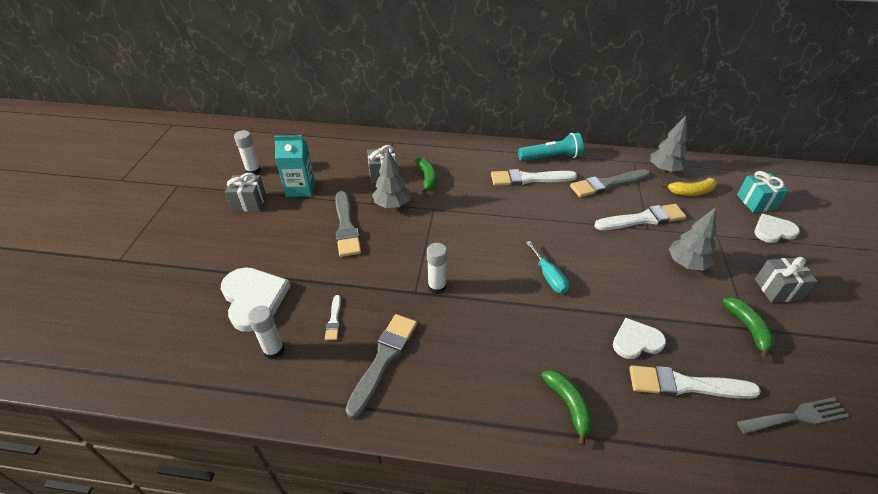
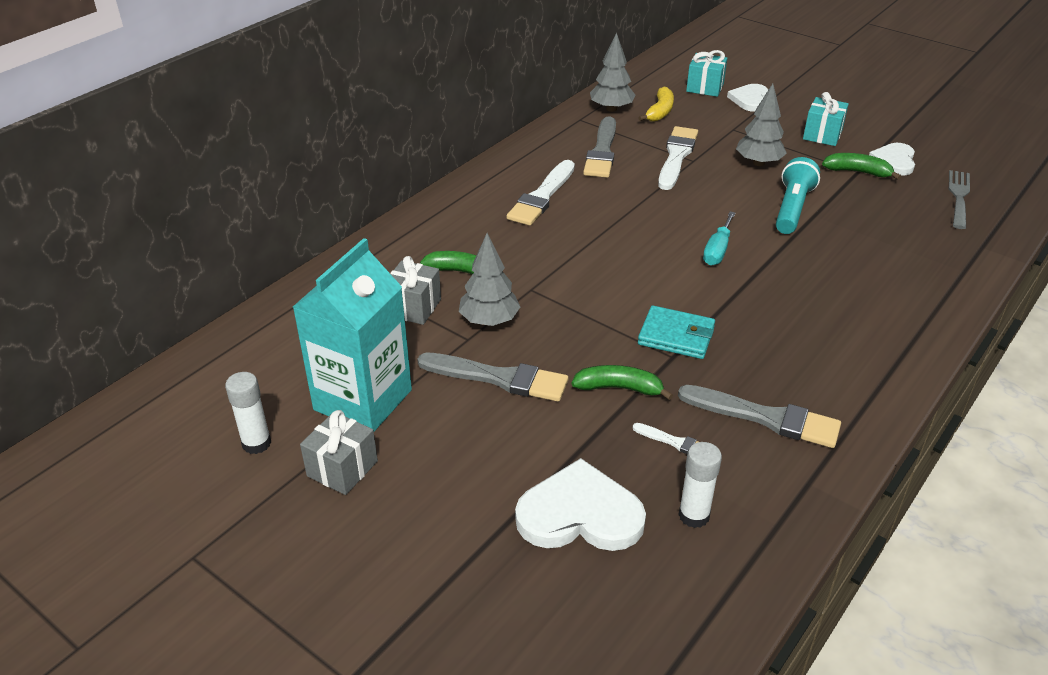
camera: 60 degrees left, 5 degrees down
turquoise carton [274,135,315,197] -> turquoise carton [293,238,412,432], size x1.55
grey brush [345,314,417,419] -> grey brush turned 150 degrees clockwise [678,385,841,448]
white glue stick [427,243,447,294] -> turquoise wallet [638,305,715,359]
turquoise flashlight [518,133,584,161] -> turquoise flashlight moved to [776,157,820,234]
turquoise screwdriver [526,241,569,294] -> turquoise screwdriver turned 105 degrees clockwise [703,211,735,266]
green banana [541,370,593,446] -> green banana moved to [572,365,673,400]
white heart [613,318,666,359] -> white heart moved to [869,143,915,176]
white brush [629,365,761,399] -> none
grey gift [755,257,817,303] -> turquoise gift [803,92,849,146]

